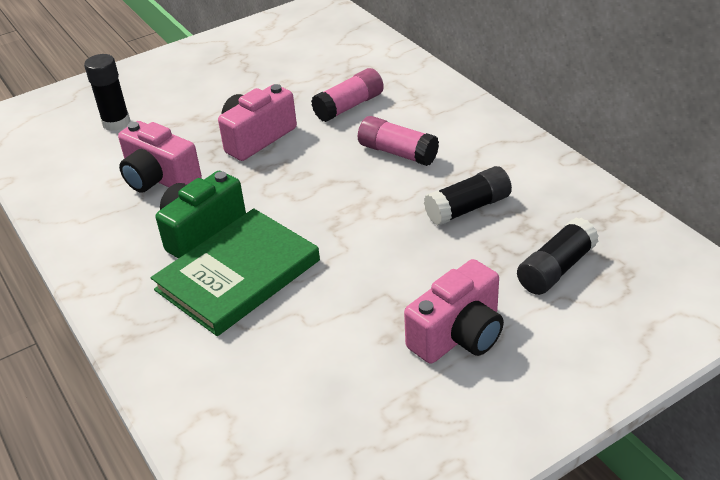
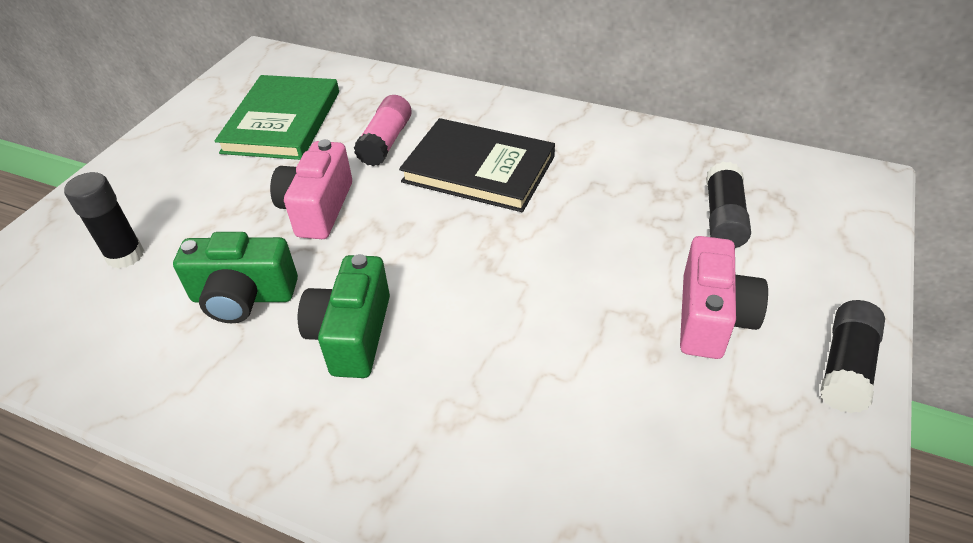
camera: 35 degrees left, 5 degrees up
pink camera [118,121,202,192] -> green camera [173,232,298,323]
green book [151,208,320,336] -> green book moved to [215,75,339,160]
pink glue stick [358,116,439,166] -> black book [399,118,555,212]
black glue stick [424,166,512,226] -> black glue stick moved to [820,300,885,413]

